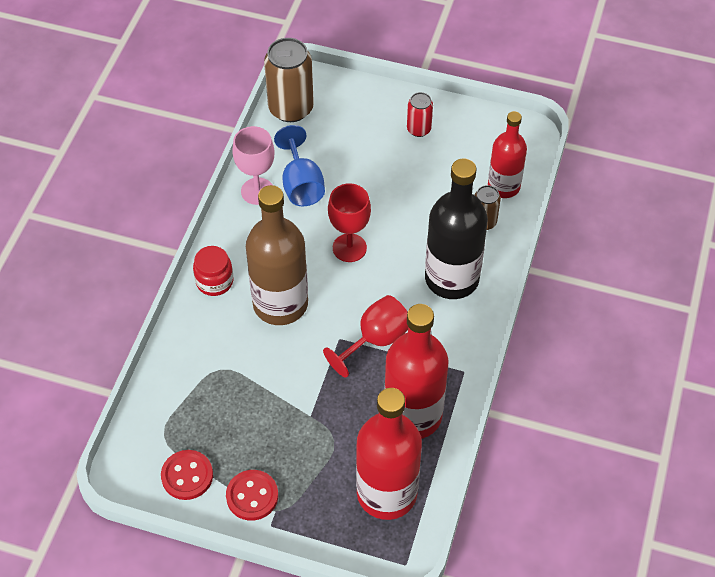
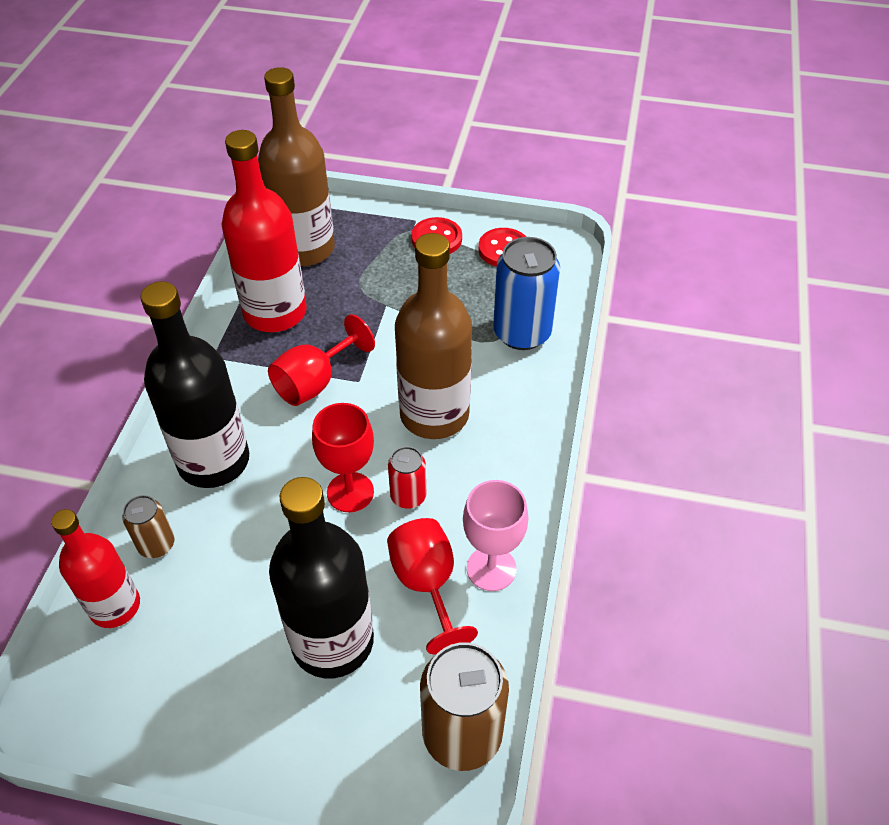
camera: 175 degrees right, 5 degrees down
red jar [193,246,233,296] -> none
blue goblet [274,125,325,206] -> red goblet [387,518,478,654]
red bottle [356,388,422,520] -> brown bottle [258,67,335,266]
red can [407,92,433,137] -> red can moved to [388,446,427,509]
none -> black bottle [269,477,374,678]
none -> blue can [493,237,560,350]

